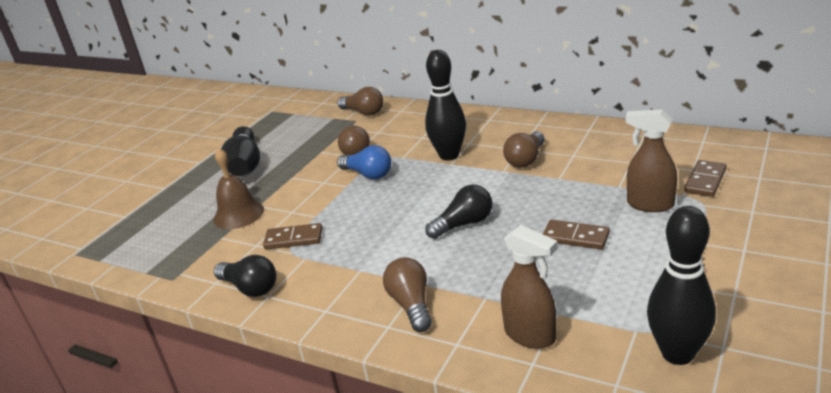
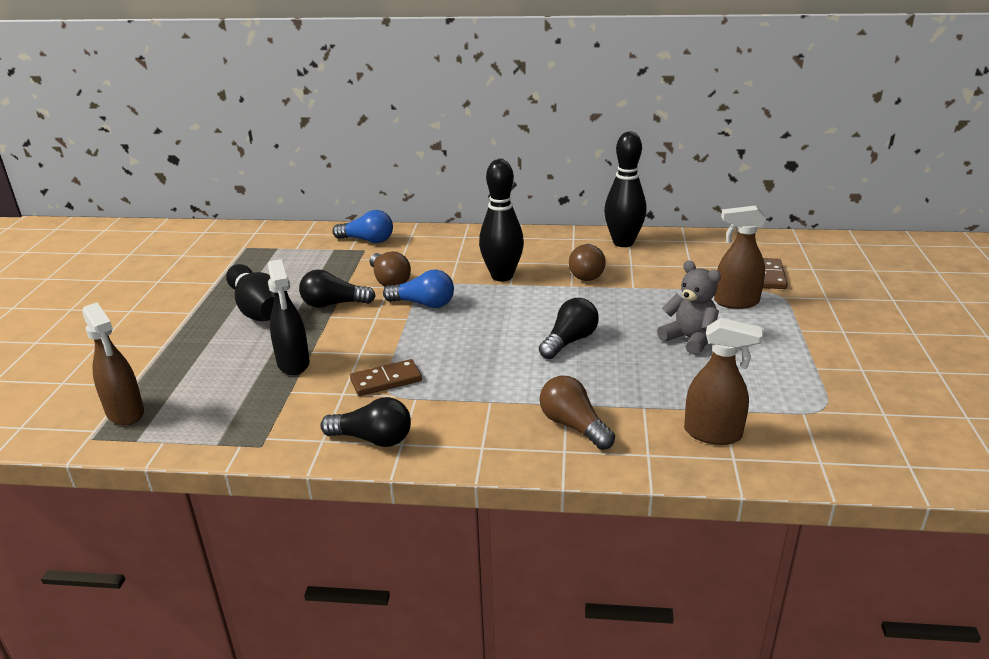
camera: 25 degrees left, 0 degrees up
brown bell [214,148,264,229] -> black spray bottle [268,259,310,375]
brown light bulb [338,87,383,116] -> blue light bulb [332,210,393,243]
brown domino [543,220,610,249] -> grey teddy bear [657,261,721,355]
black bowling pin [647,206,716,365] -> black bowling pin moved to [604,132,646,247]
none -> brown spray bottle [83,302,144,426]
none -> black light bulb [299,270,376,308]

